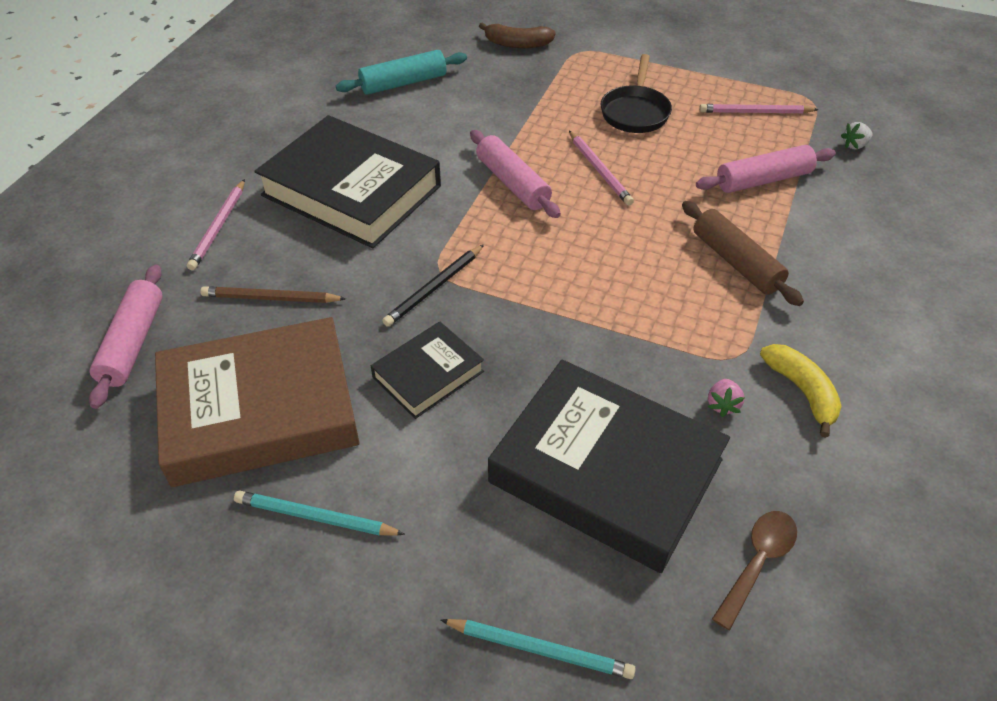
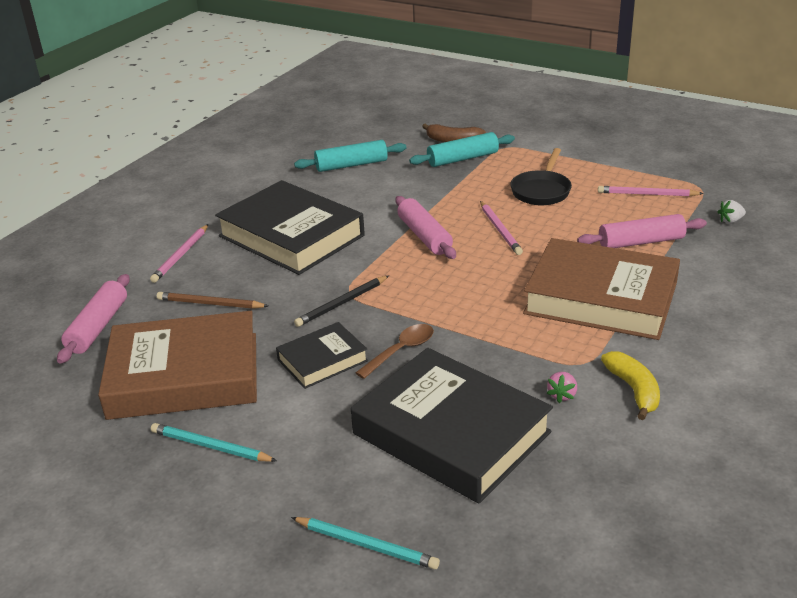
camera: 10 degrees right, 15 degrees down
brown rolling pin [682,201,804,306] -> brown book [523,238,680,340]
brown spoon [712,511,797,630] -> brown spoon moved to [356,324,434,379]
none -> turquoise rolling pin [409,132,515,167]

